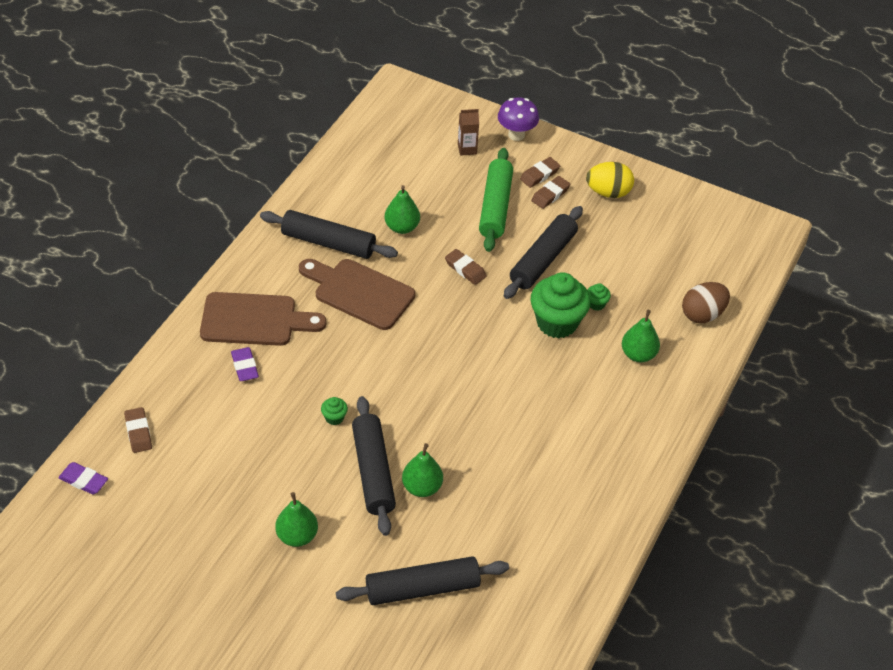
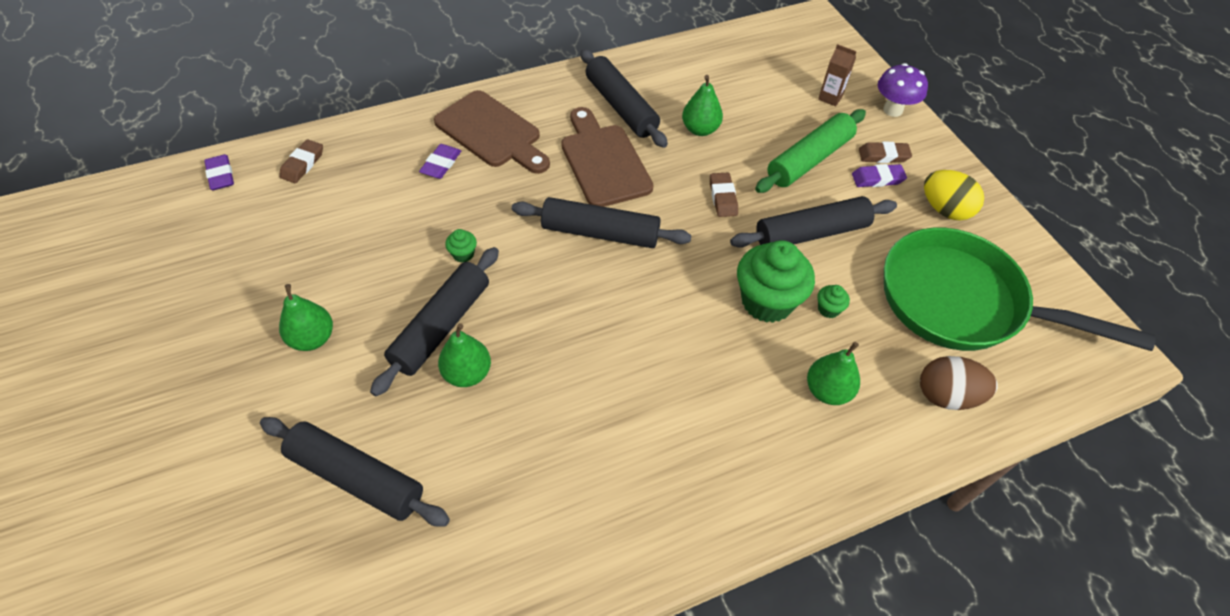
camera: 40 degrees right, 5 degrees up
brown eraser [531,176,570,209] -> purple eraser [852,164,907,187]
none -> black rolling pin [512,197,692,248]
none -> green pan [884,228,1156,351]

